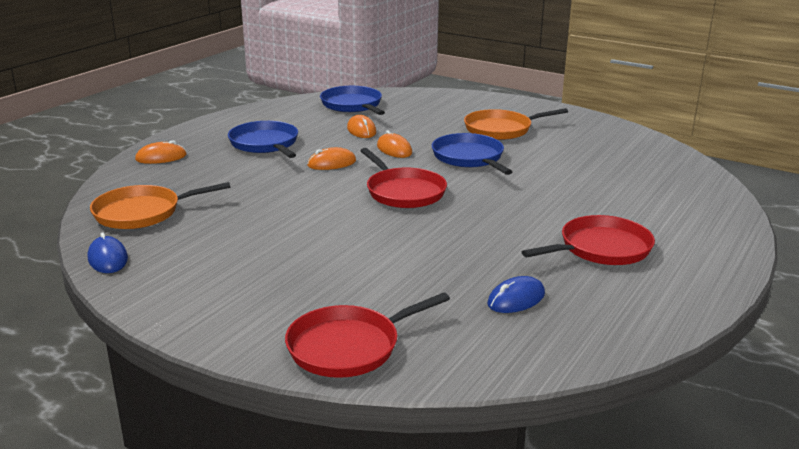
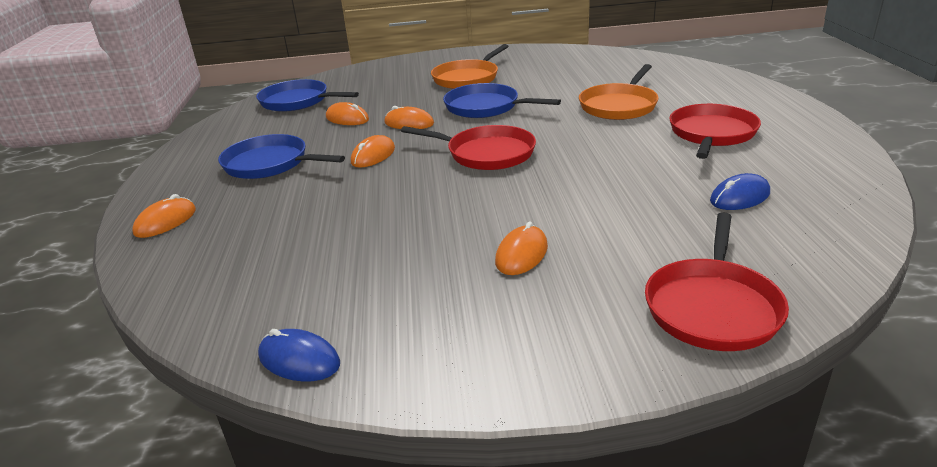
camera: 35 degrees left, 5 degrees up
orange pan [90,182,231,229] -> orange pan moved to [579,64,659,120]
blue mouse [487,276,545,313] -> blue mouse turned 45 degrees clockwise [710,173,770,210]
none -> orange mouse [495,222,548,275]

